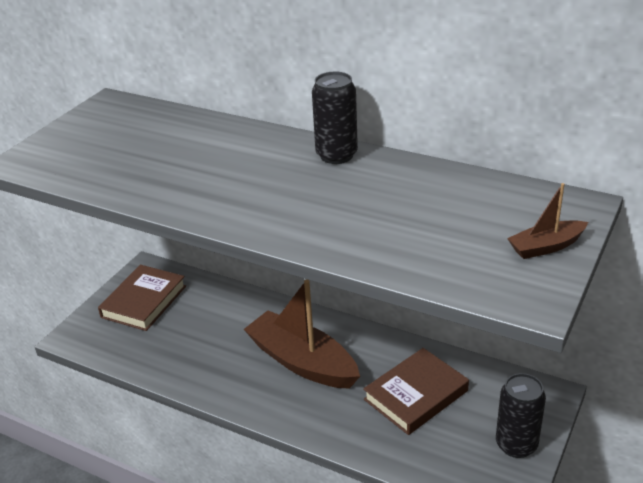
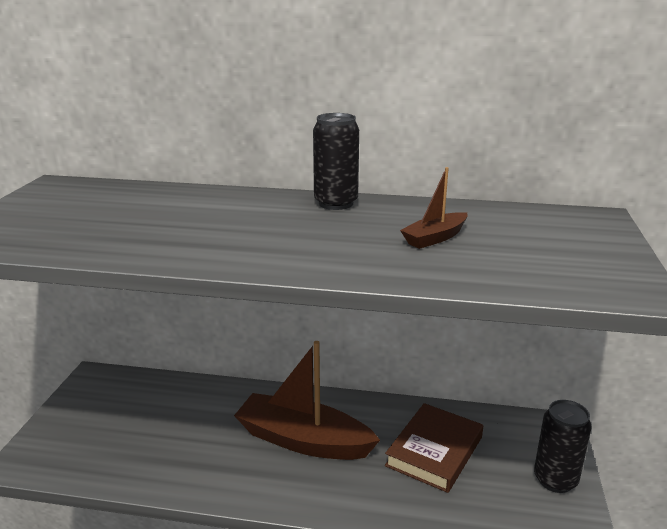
camera: 20 degrees left, 10 degrees down
brown book [98,265,186,331] -> none
brown boat [507,183,588,259] -> brown boat moved to [400,167,468,249]

